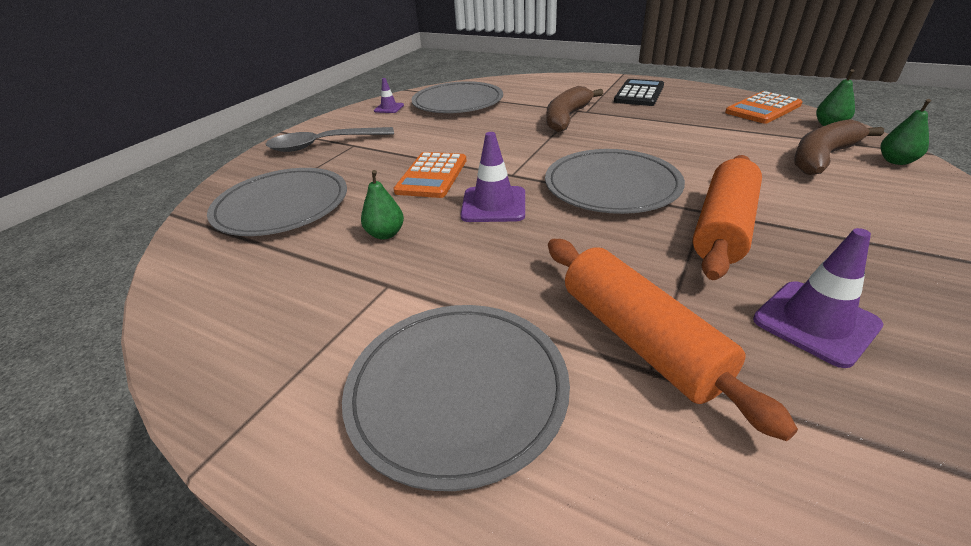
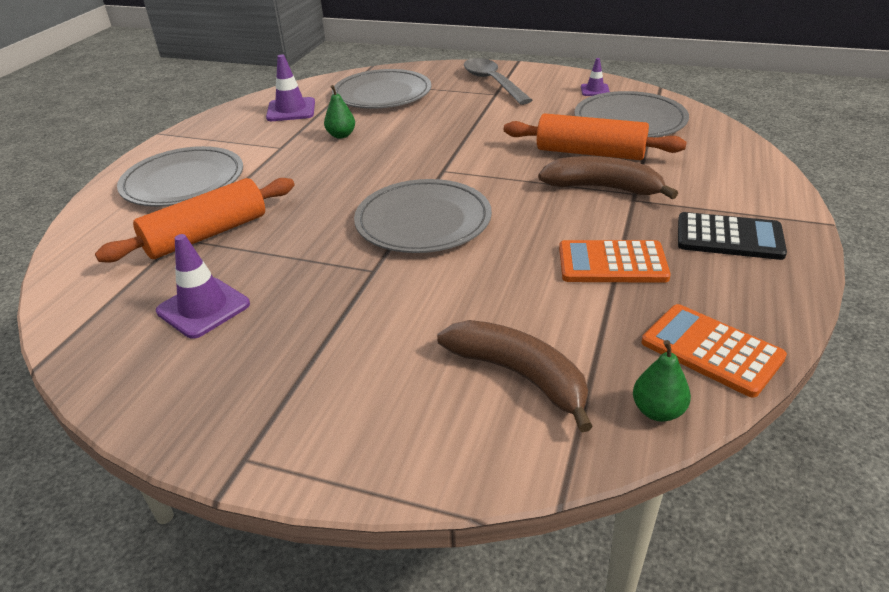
camera: 80 degrees right, 0 degrees up
orange calculator [393,152,467,198] -> orange calculator moved to [559,240,671,283]
purple traffic cone [461,132,525,222] -> purple traffic cone moved to [266,55,315,121]
orange rolling pin [693,155,762,280] -> orange rolling pin moved to [504,113,687,160]
green pear [880,99,931,165] -> none

